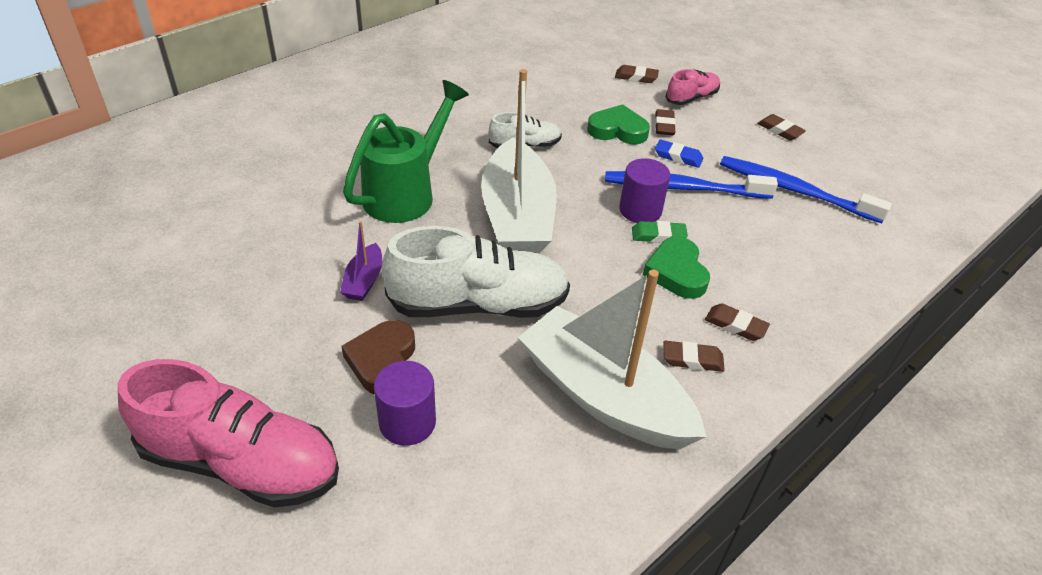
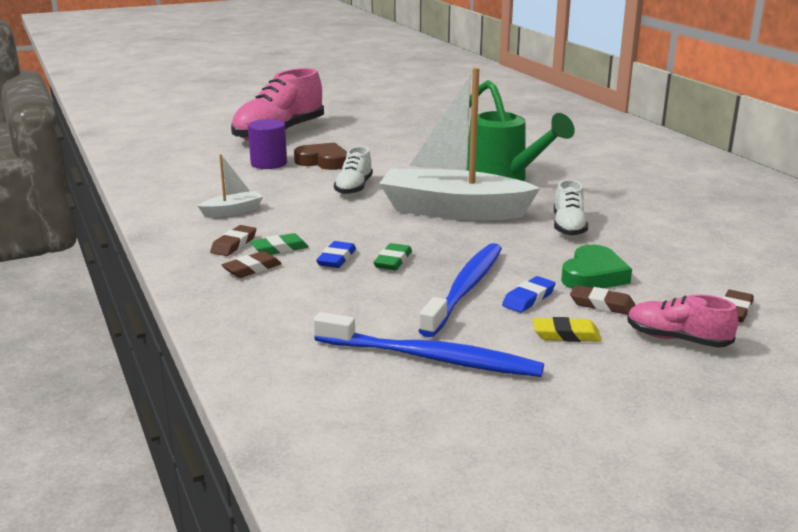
camera: 110 degrees right, 20 degrees down
purple boat [340,221,382,301] -> none
white shoe [382,226,570,318] -> white shoe [334,146,373,195], size x0.51
white boat [518,270,707,449] -> white boat [198,154,263,217], size x0.42
purple cylinder [619,158,670,223] -> none
green heart [643,237,710,299] -> blue eraser [316,241,356,268]
pink shoe [666,69,720,105] -> pink shoe turned 135 degrees clockwise [627,294,739,348]
blue toothbrush [720,156,892,223] -> blue toothbrush turned 60 degrees clockwise [313,312,544,377]
brown eraser [757,114,806,140] -> none
none -> green eraser [250,233,309,255]
none -> yellow eraser [533,317,601,342]

